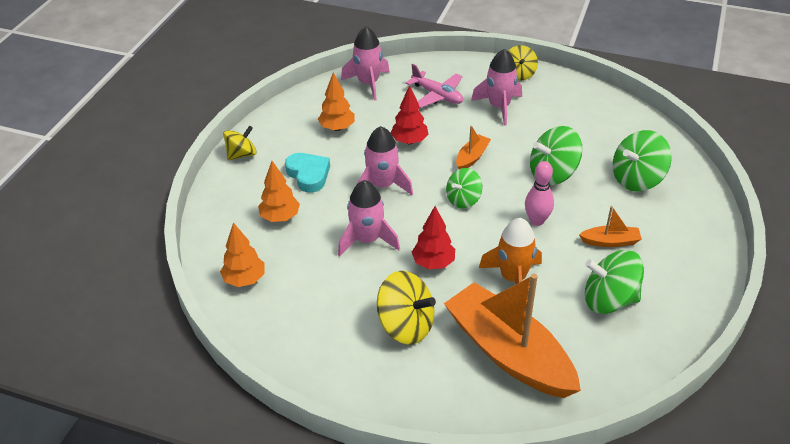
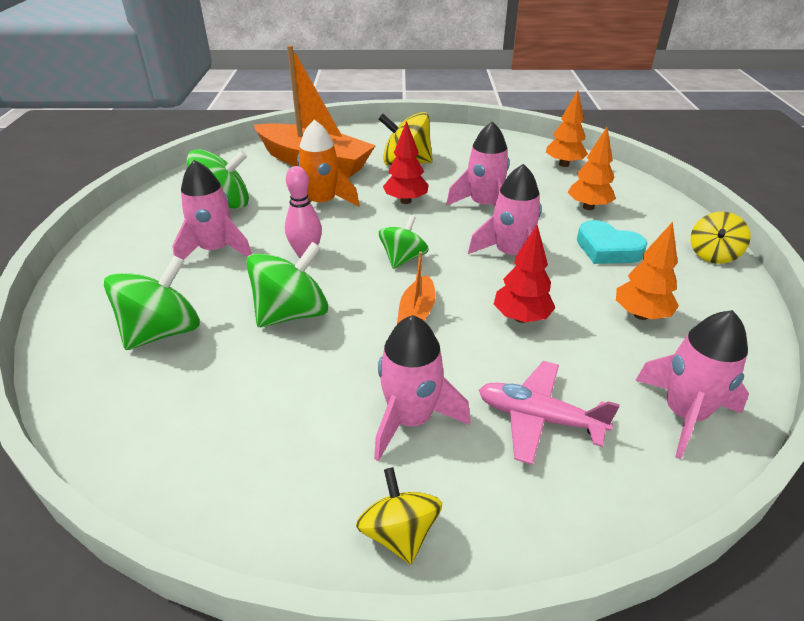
camera: 160 degrees right, 5 degrees down
orange boat [579,206,642,247] -> pink rocket [172,160,252,260]

